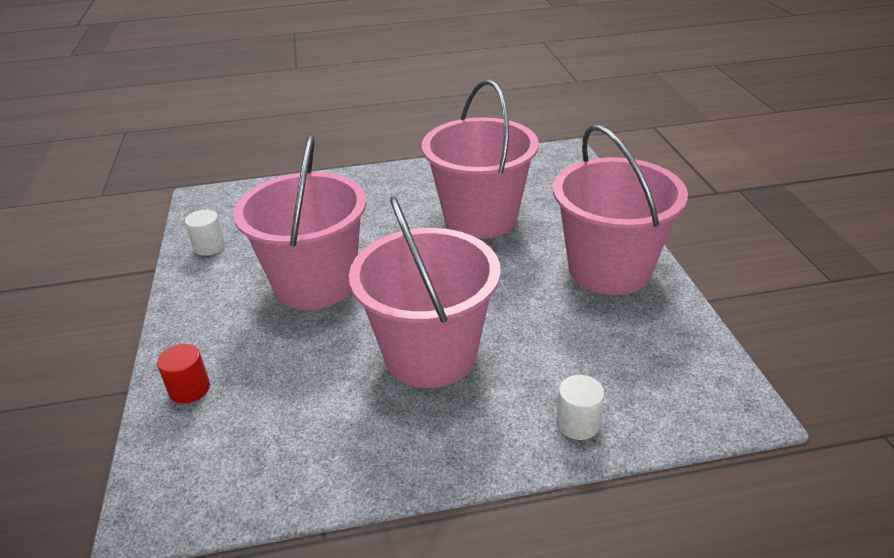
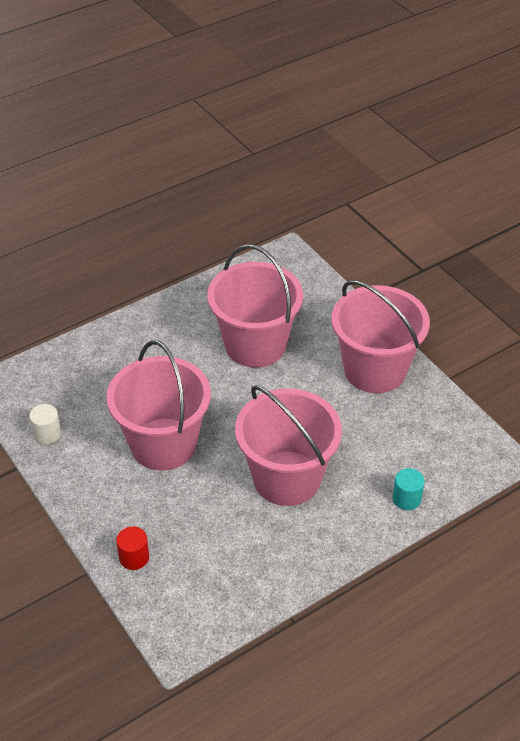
camera: 25 degrees left, 10 degrees up
white cylinder [556,375,605,440] -> turquoise cylinder [392,468,425,510]

